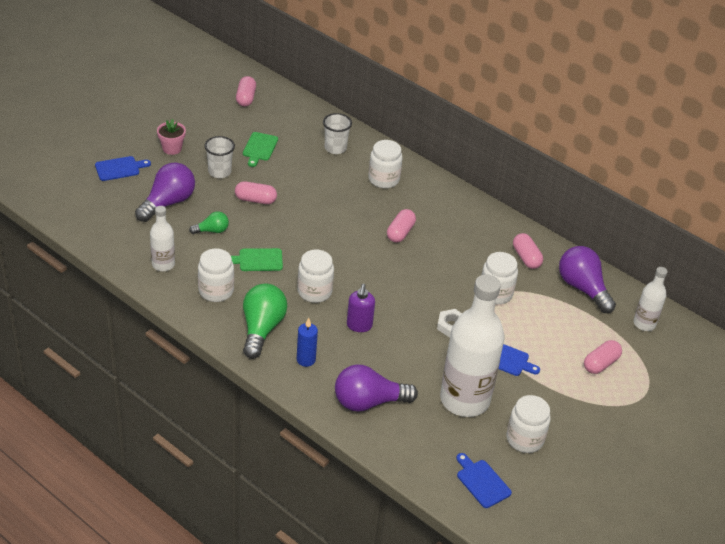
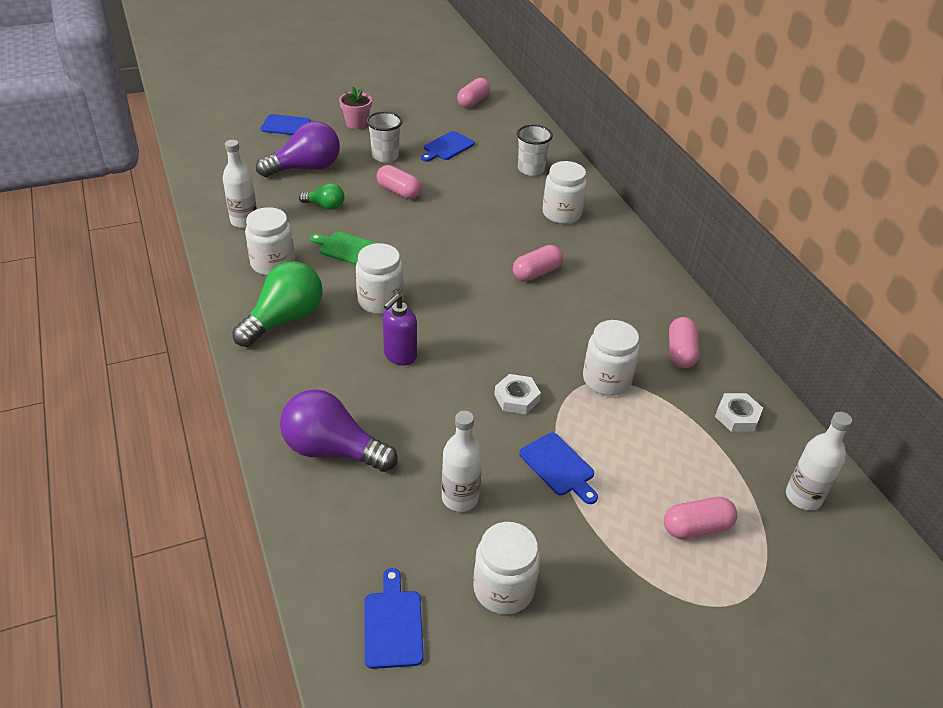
camera: 30 degrees right, 0 degrees up
green cutting board [243,132,278,167] -> blue cutting board [421,131,475,162]
blue candle [297,318,318,367] -> none
white bottle [440,274,504,417] -> white bottle [442,411,482,512], size x0.49
purple light bulb [559,246,616,313] -> white nut [715,393,763,432]

